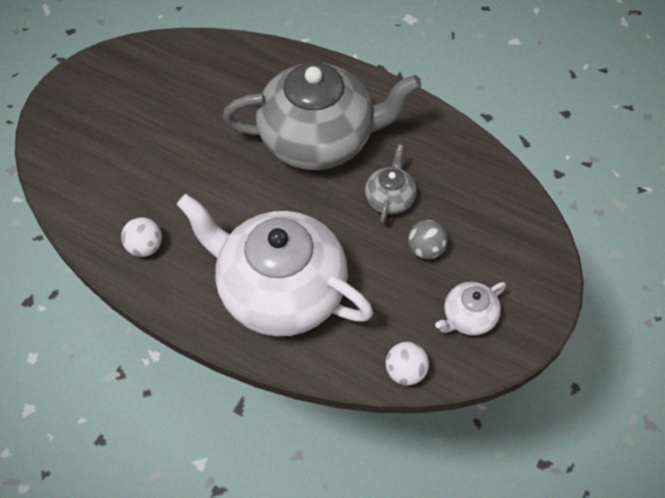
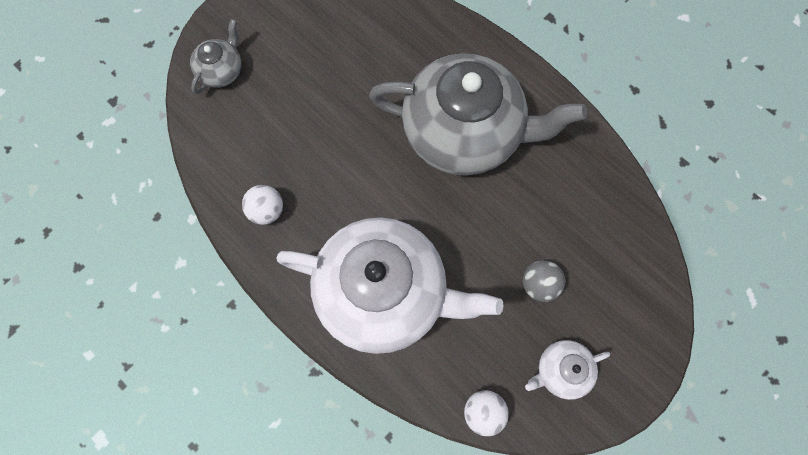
camera: 15 degrees right, 15 degrees up
white teapot [176,194,373,336] -> white teapot turned 150 degrees clockwise [276,217,503,354]
grey teapot [365,144,417,224] -> grey teapot moved to [190,19,242,94]

